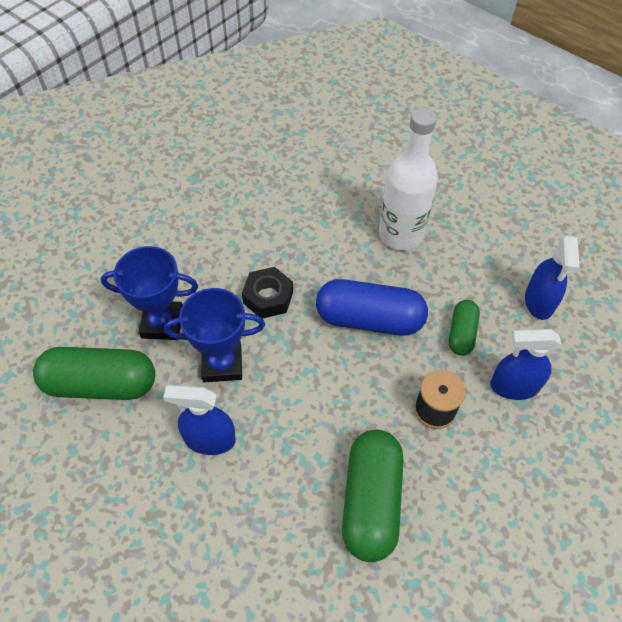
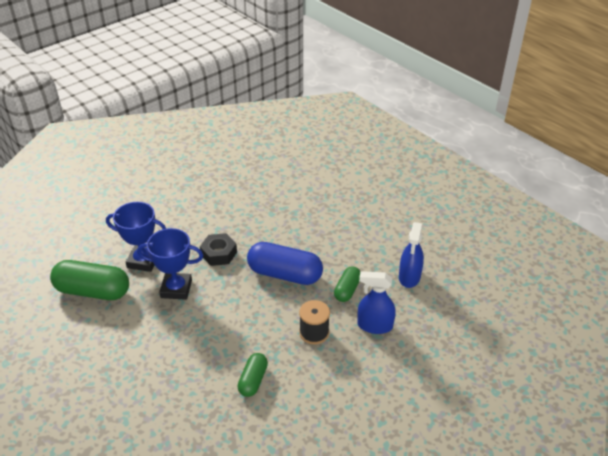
camera: 10 degrees right, 15 degrees down
blue spray bottle [163,385,236,455] -> none
green capsule [342,430,404,562] -> green capsule [238,353,268,397], size x0.55
white bottle [379,108,438,250] -> none

